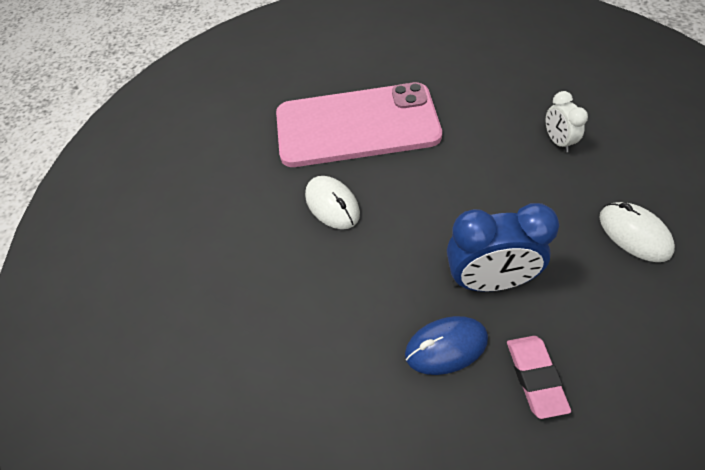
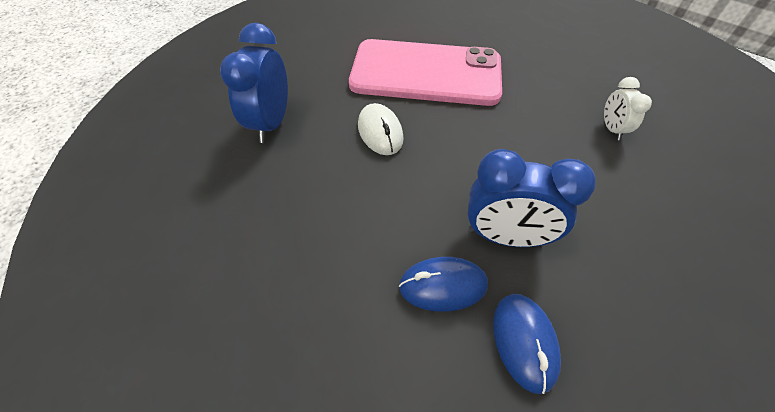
camera: 10 degrees right, 0 degrees up
pink eraser [507,336,571,419] -> blue mouse [493,294,561,394]
white mouse [599,202,675,262] -> none
none -> blue clock [220,23,288,143]

